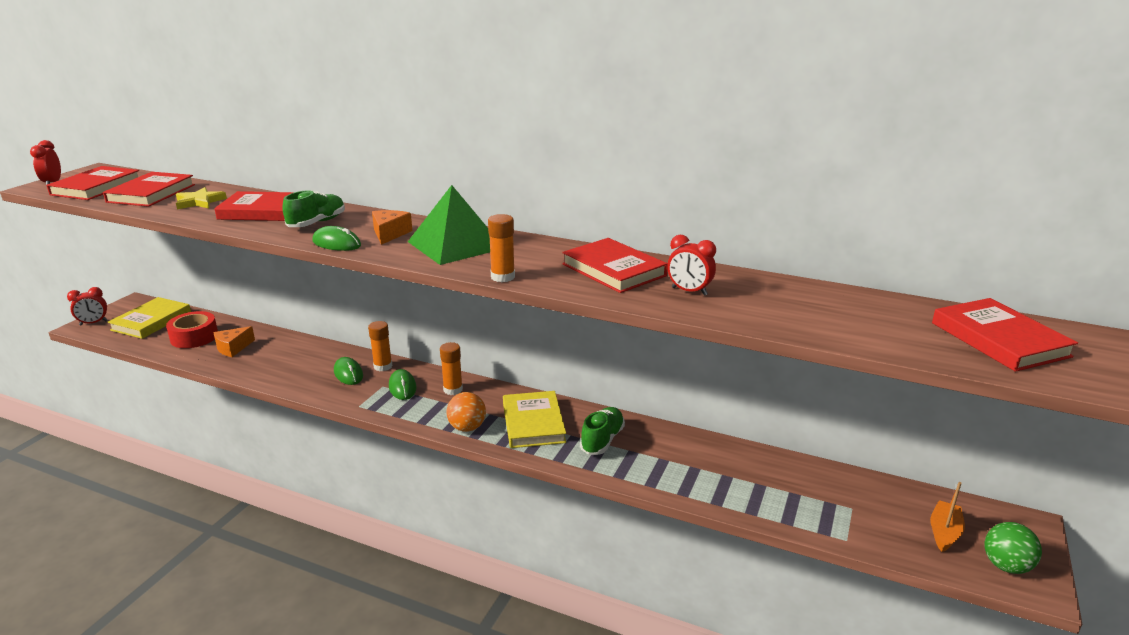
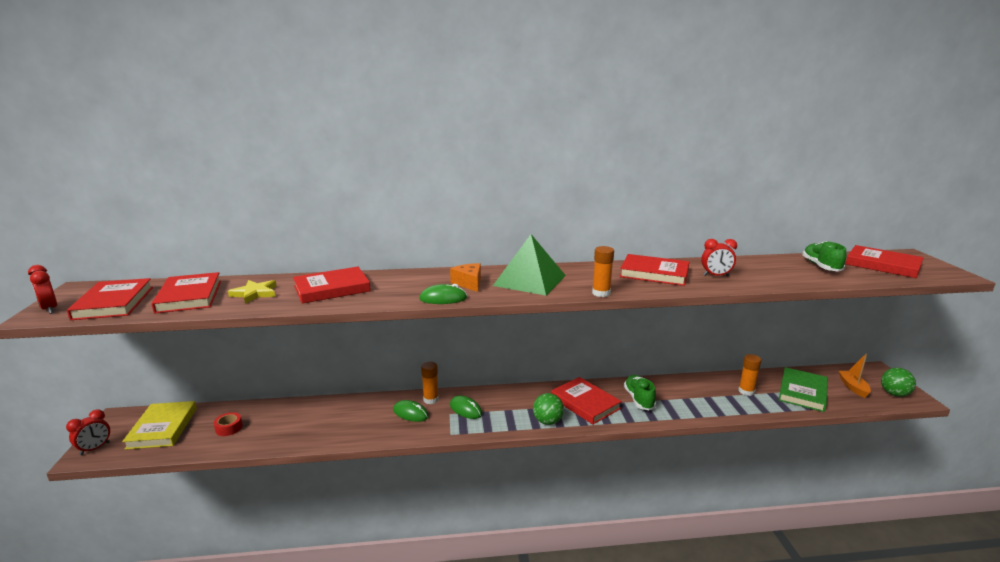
camera: 30 degrees left, 5 degrees down
red tape [166,311,218,348] -> red tape [214,412,243,436], size x0.58
orange cheese [214,326,255,357] -> none
green shoe [283,190,345,227] -> green shoe moved to [802,241,847,271]
orange glue stick [440,342,463,395] -> orange glue stick moved to [738,354,761,396]
orange ball [446,392,486,432] -> green ball [533,393,564,425]
yellow book [503,391,566,448] -> red book [551,377,622,425]
none -> green book [779,367,828,412]

